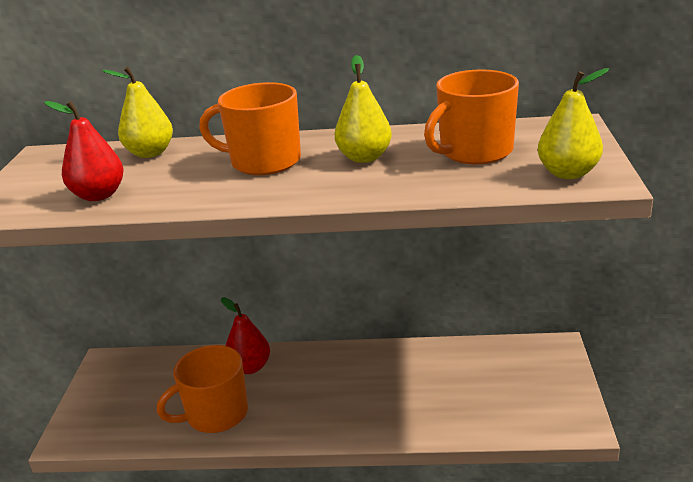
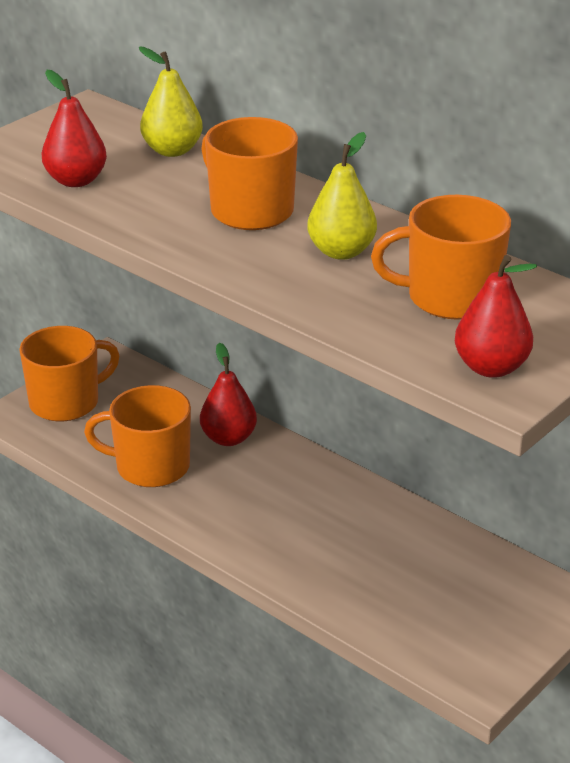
camera: 35 degrees right, 5 degrees up
yellow pear [538,68,609,179] -> red pear [455,255,537,378]
none -> orange mug [19,326,120,421]

